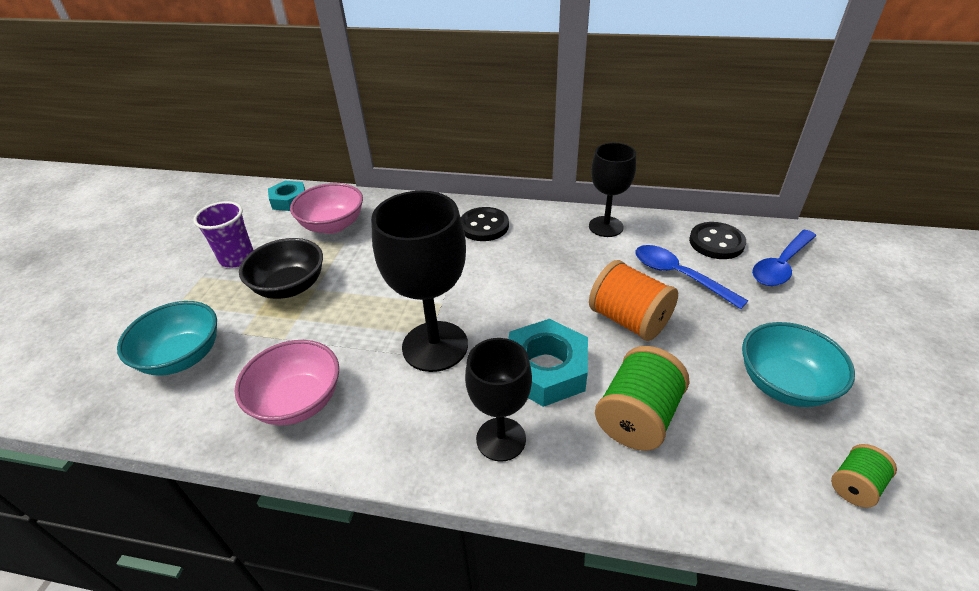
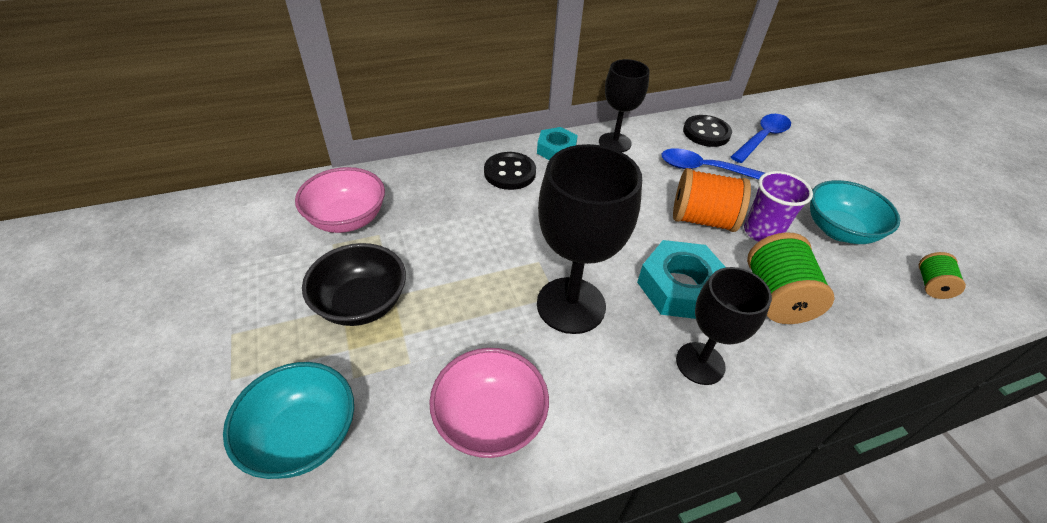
camera: 35 degrees left, 5 degrees up
purple cup [193,201,253,267] -> purple cup moved to [744,171,813,242]
turquoise nut [268,181,305,211] -> turquoise nut moved to [537,127,578,160]
blue spoon [752,230,816,286] -> blue spoon turned 150 degrees counterclockwise [731,114,791,163]

